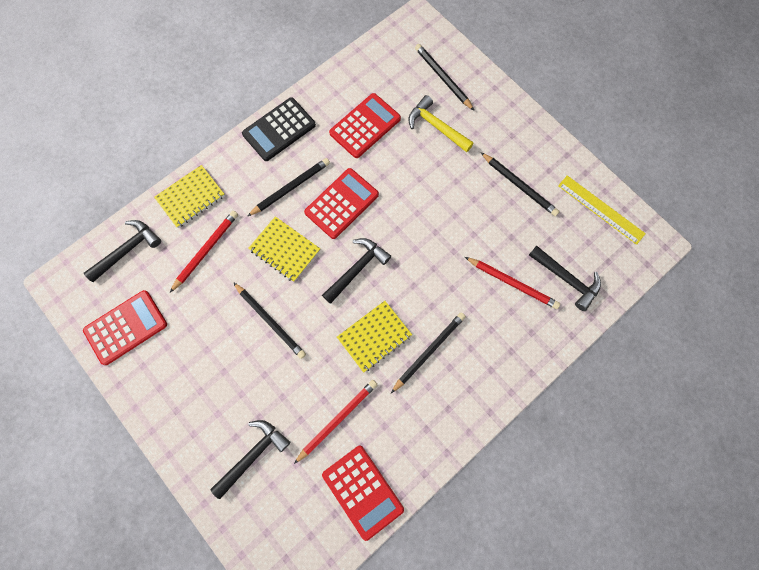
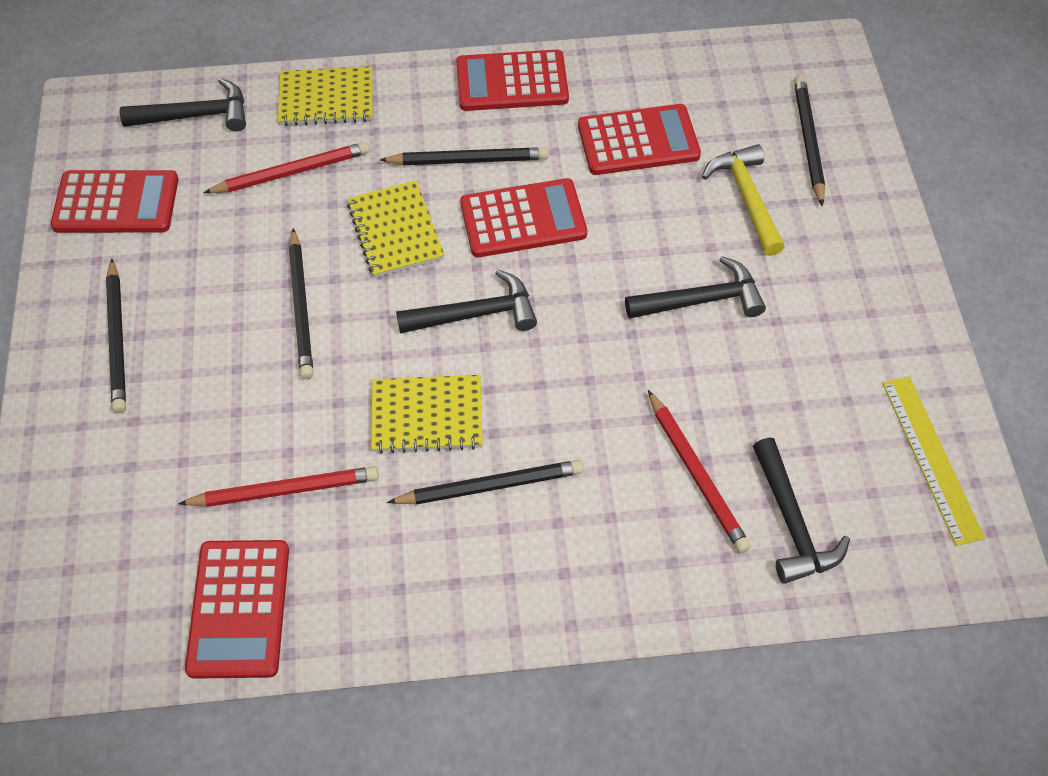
camera: 35 degrees right, 15 degrees down
black hammer [211,420,290,499] -> black hammer moved to [625,256,766,319]
black calculator [242,97,316,161] -> red calculator [456,50,569,111]
black pencil [481,152,560,216] -> black pencil moved to [106,259,126,413]

